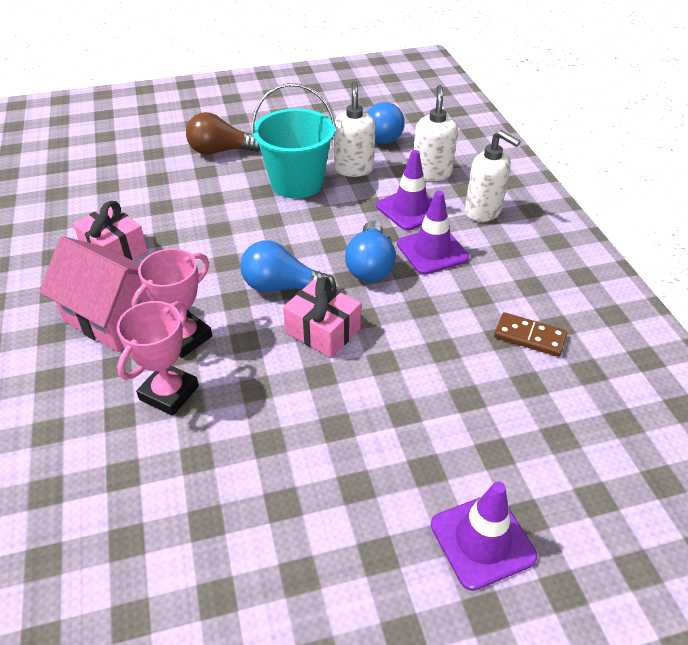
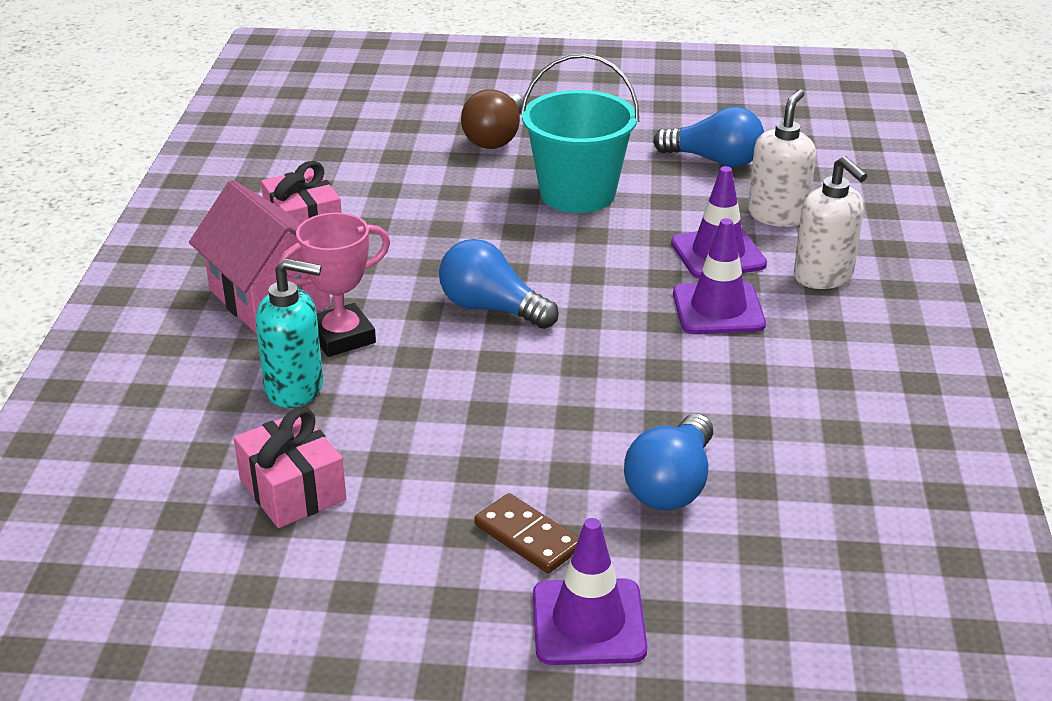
camera: 20 degrees right, 10 degrees down
pink trophy [117,301,199,416] -> turquoise soap dispenser [256,258,323,408]
brown light bulb [186,112,260,155] -> brown light bulb turned 90 degrees counterclockwise [461,89,523,149]
pink gift [283,277,361,358] -> pink gift moved to [234,407,346,528]
white soap dispenser [334,81,376,177] -> none
blue light bulb [345,221,396,282] -> blue light bulb moved to [624,414,713,511]
brown domino [494,312,567,357] -> brown domino moved to [474,493,579,573]

